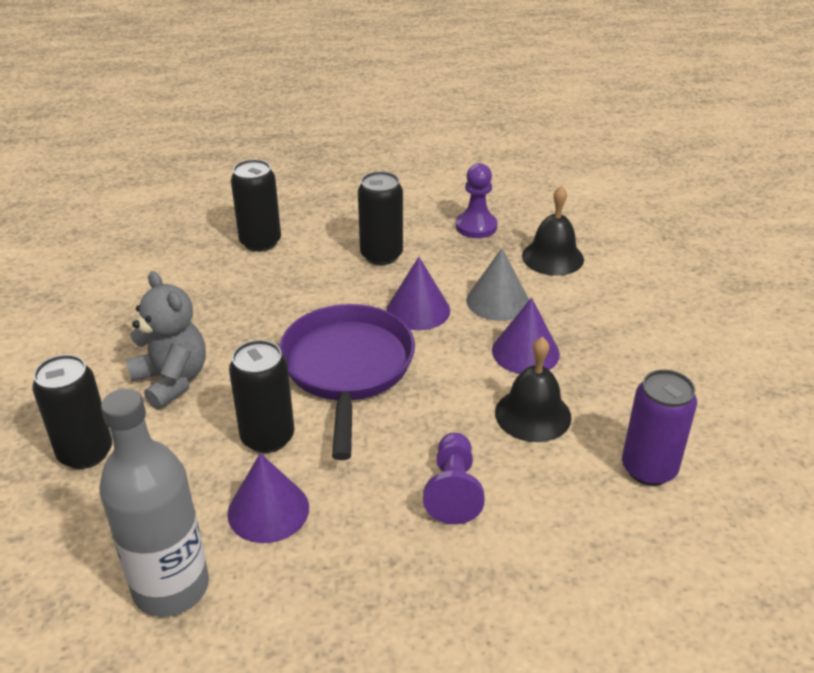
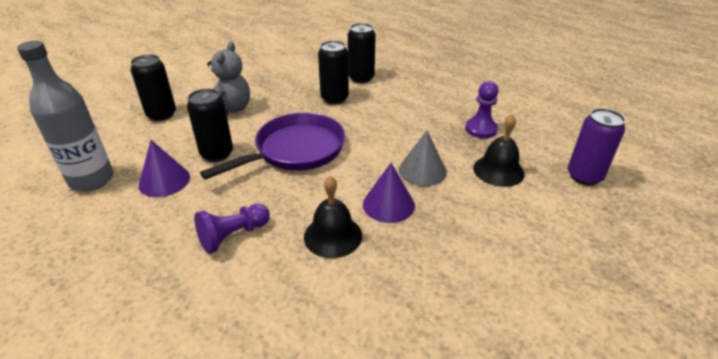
camera: 50 degrees right, 0 degrees up
black can [358,171,403,265] -> black can moved to [318,41,349,104]
purple cone [386,257,450,330] -> none
purple can [622,369,697,486] -> purple can moved to [568,108,625,185]

